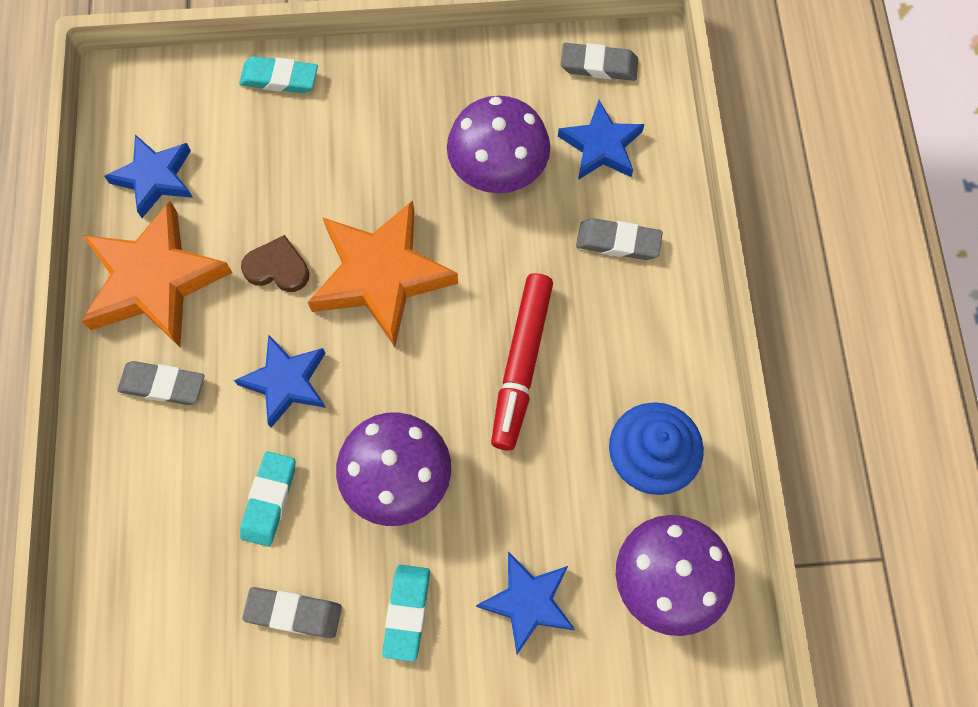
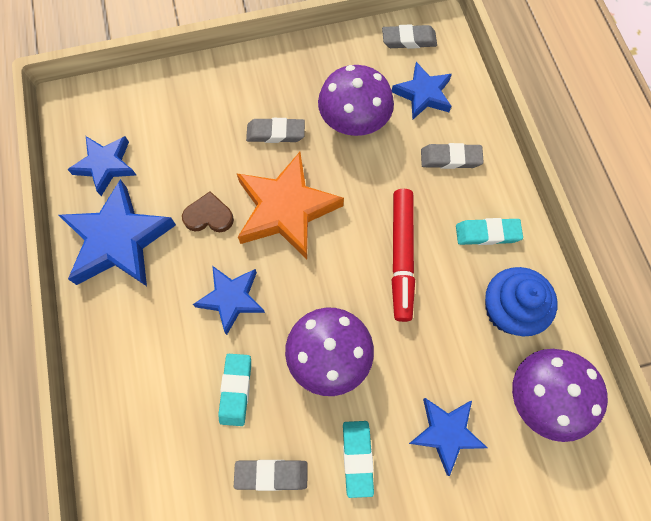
camera: 10 degrees left, 0 degrees up
orange star [82,201,232,347] -> blue star [59,179,176,286]
grey eraser [117,361,204,405] -> grey eraser moved to [246,118,305,143]
turquoise eraser [239,56,318,93] -> turquoise eraser moved to [456,218,523,245]

